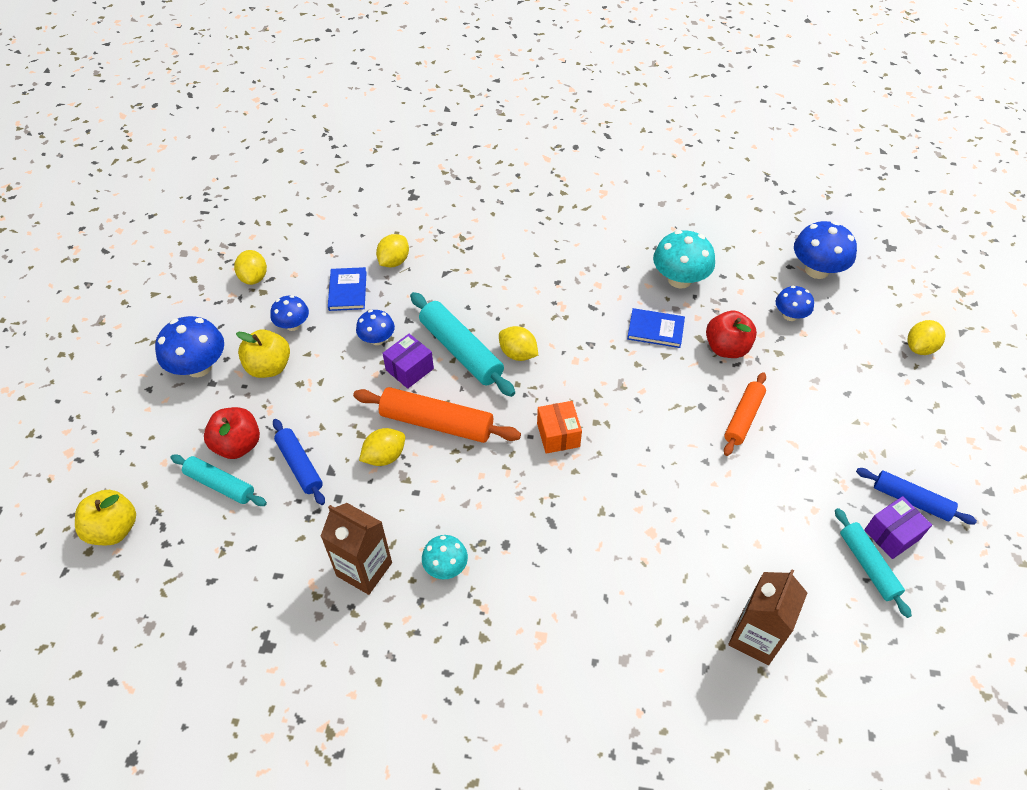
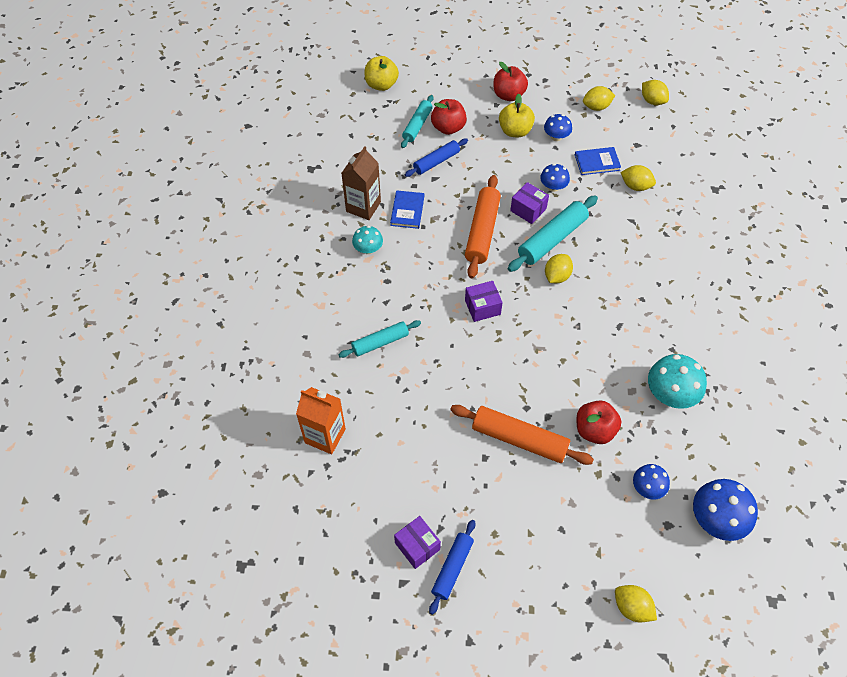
camera: 85 degrees right, 5 degrees up
blue mushroom [155,316,224,377] -> red apple [494,62,528,101]
yellow lemon [359,428,405,466] -> yellow lemon moved to [642,80,669,105]
orange box [537,401,582,454] -> purple box [465,281,503,322]
blue book [627,308,685,348] -> blue book moved to [390,190,424,229]
orange rolling pin [724,372,766,456] -> orange rolling pin [450,405,594,465], size x1.56
brown carton [729,569,807,665] -> orange carton [296,387,346,454]
turquoise rolling pin [835,508,912,618] -> turquoise rolling pin moved to [338,320,421,358]

